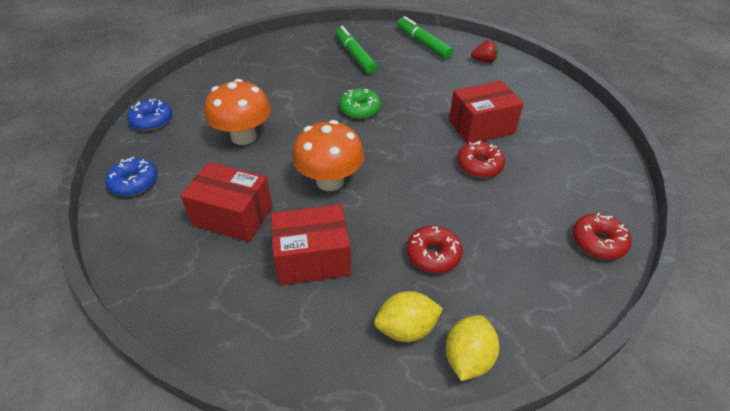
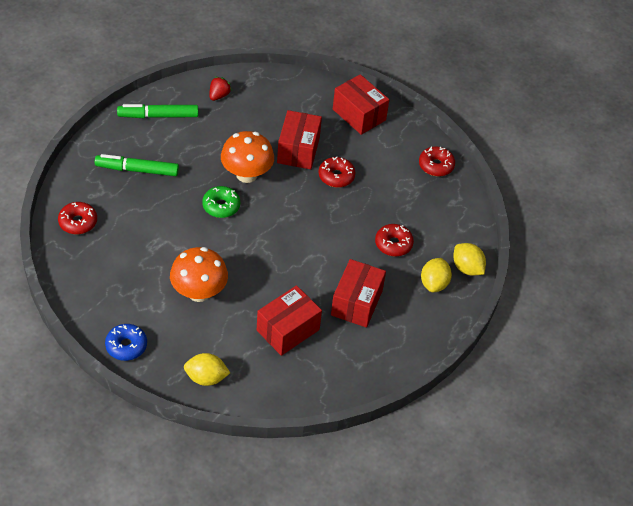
camera: 65 degrees left, 5 degrees up
blue donut [105,157,158,196] -> yellow lemon [184,353,230,386]
orange mushroom [292,120,364,191] -> orange mushroom moved to [221,131,274,183]
none -> red donut [58,202,97,234]
none -> red box [333,74,389,135]

